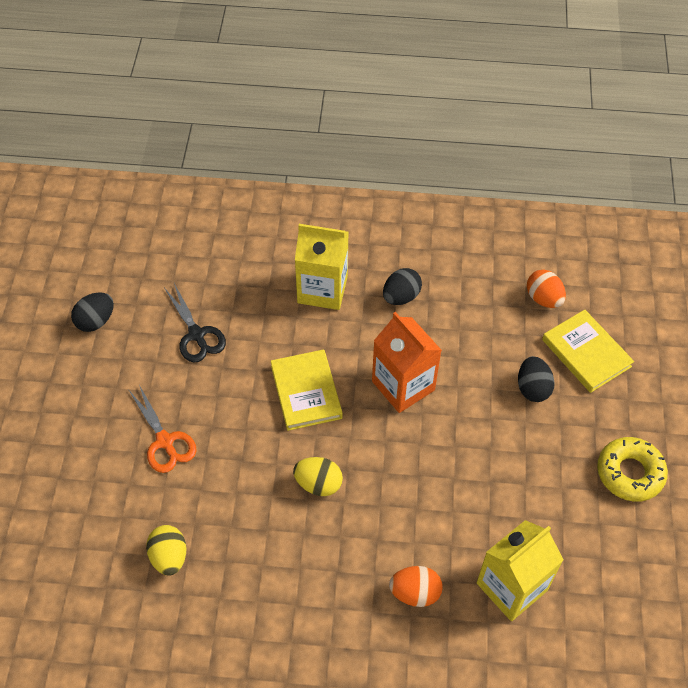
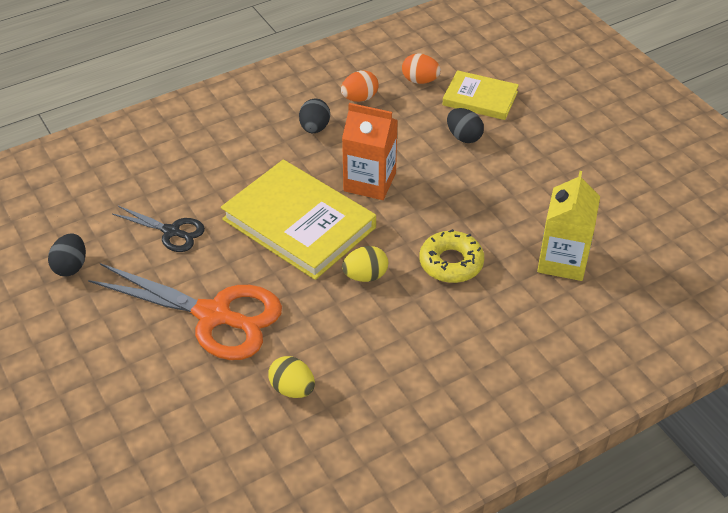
camera: 35 degrees left, 10 degrees down
orange scissors [129,385,196,473] -> orange scissors [88,263,282,360], size x1.92
yellow book [271,349,343,431] -> yellow book [221,160,376,280], size x1.73
yellow carton [295,224,349,310] -> none
orange egg [389,566,443,607] -> orange egg moved to [341,70,379,102]
yellow donut [597,437,668,502] -> yellow donut moved to [419,229,484,283]

